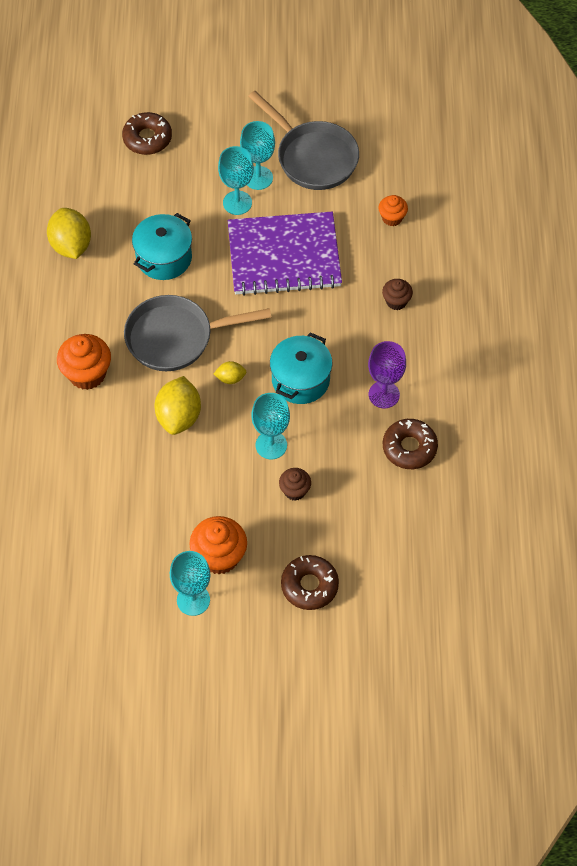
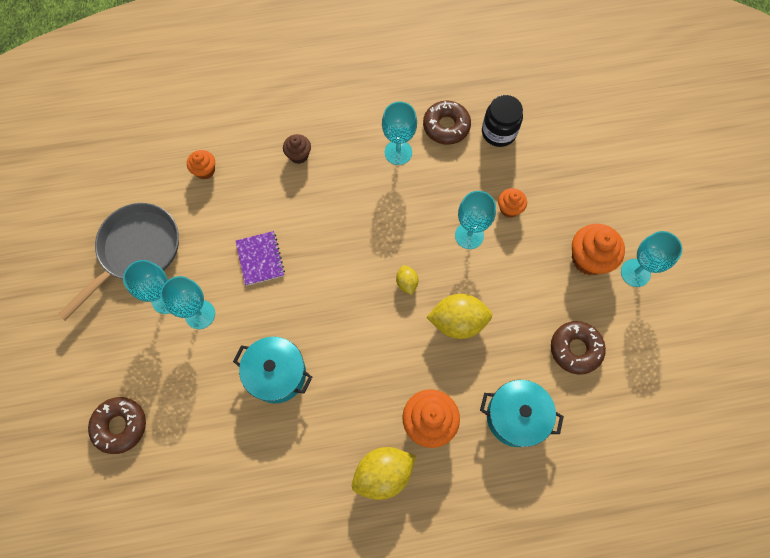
camera: 100 degrees left, 10 degrees up
yellow lemon [47,208,91,259] -> yellow lemon moved to [352,447,416,500]
grey pan [124,295,272,371] -> none
purple notebook [228,212,342,296] -> purple notebook [236,231,285,286], size x0.46
turquoise pot [270,332,333,404] -> turquoise pot moved to [480,380,564,447]
brown cupcake [279,468,311,501] -> orange cupcake [498,188,527,218]
brown donut [281,555,339,610] -> brown donut moved to [551,321,606,375]
purple goblet [368,341,406,408] -> turquoise goblet [382,102,417,165]
none -> black jar [482,95,523,147]

